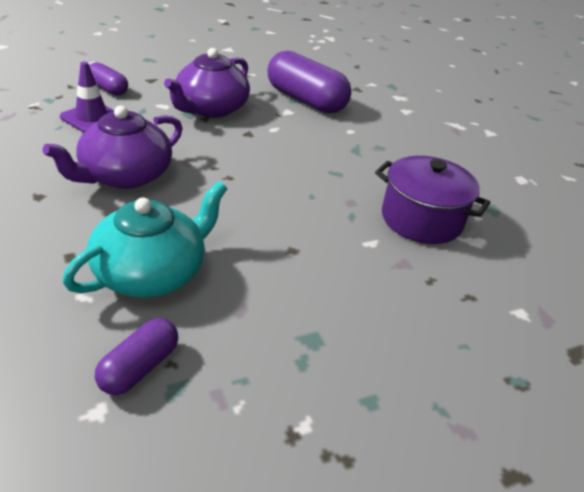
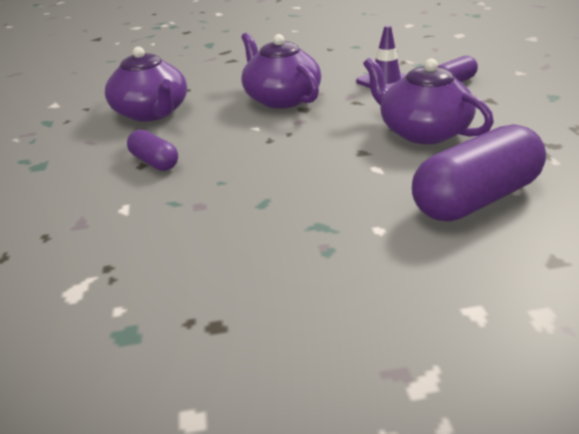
camera: 110 degrees right, 5 degrees down
turquoise teapot [62,181,227,298] -> purple teapot [105,47,187,122]
purple capsule [95,318,178,395] -> purple capsule moved to [127,129,178,171]
purple pot [375,156,490,244] -> none

